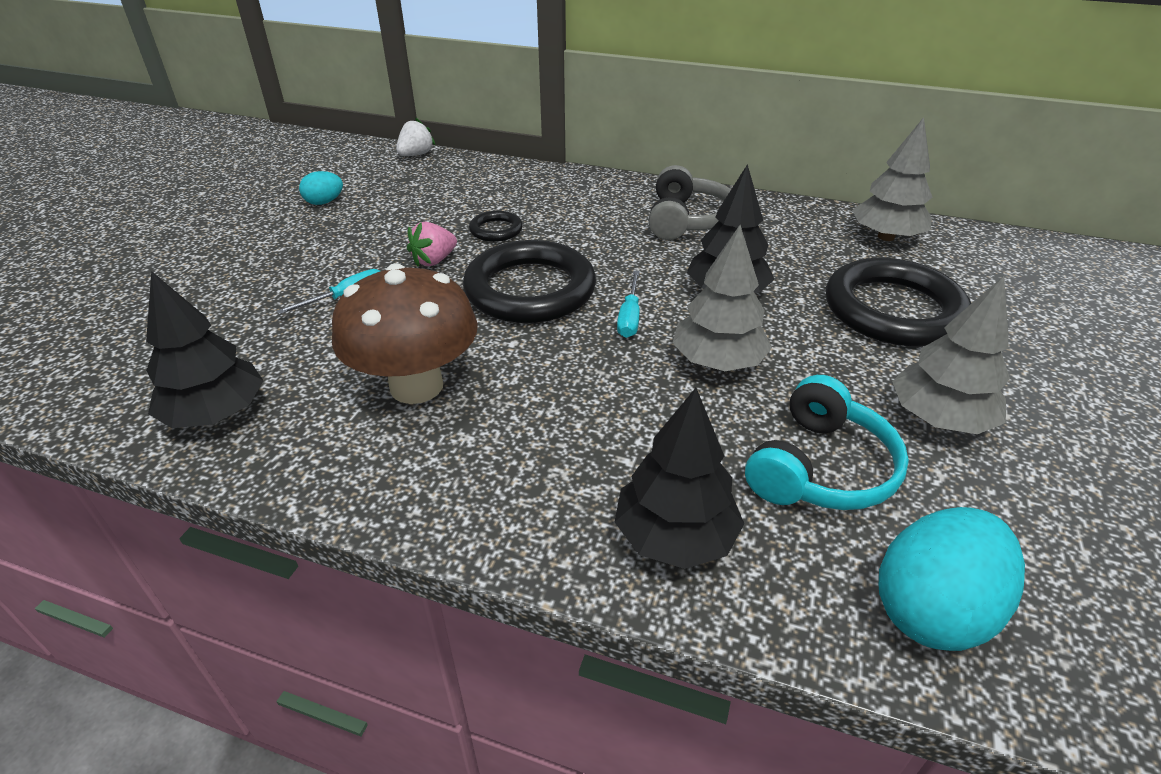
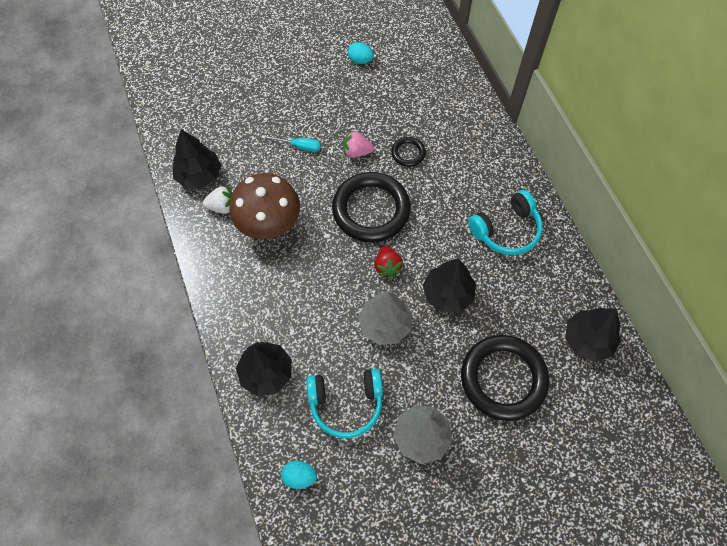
camera: 50 degrees right, 25 degrees up
white strawberry [396,118,435,156] -> white strawberry moved to [203,186,233,214]
turquoise screwdriver [617,271,640,338] -> red strawberry [374,246,403,278]
grey headphones [648,165,731,240] -> turquoise headphones [468,190,543,255]
grey tree [852,117,932,241] -> black tree [565,308,621,362]
turquoise egg [879,507,1025,651] -> turquoise egg [281,461,317,489], size x0.53

